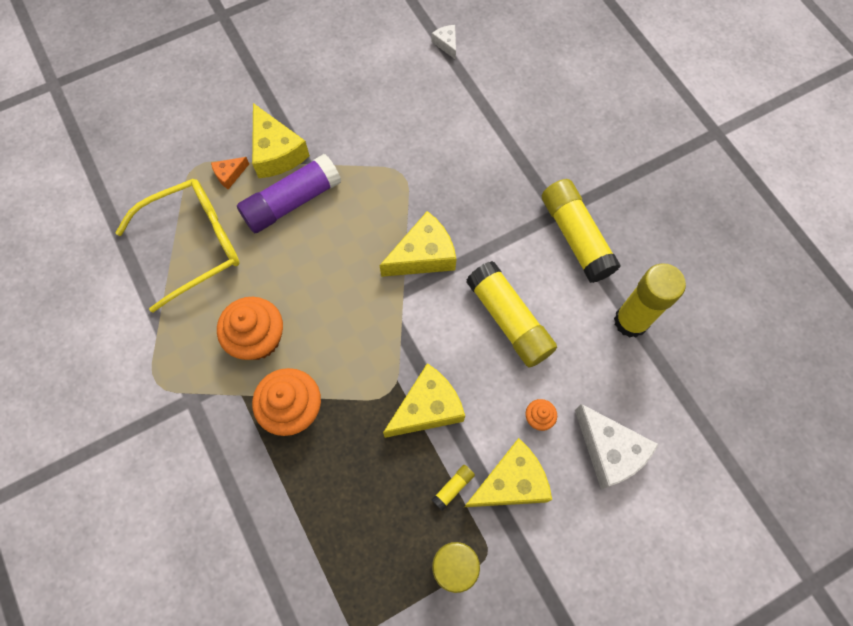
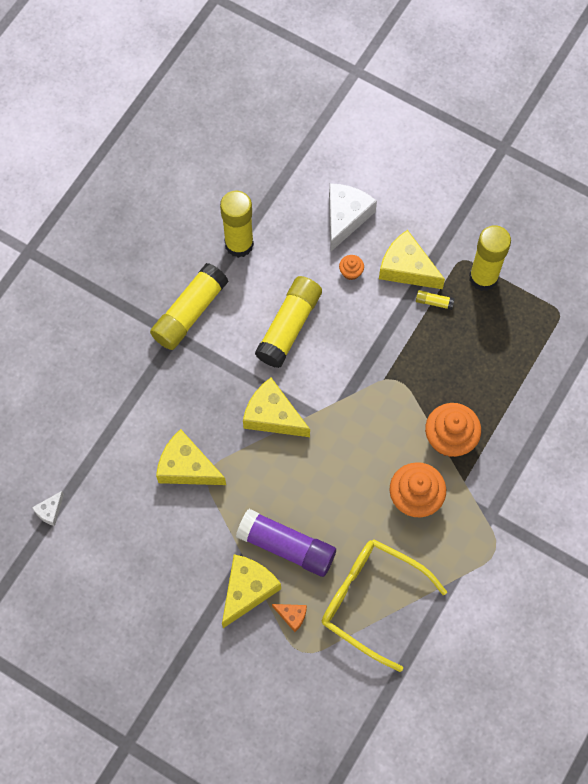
camera: 120 degrees left, 0 degrees up
yellow cheese [383,363,465,438] -> yellow cheese moved to [156,429,226,485]

